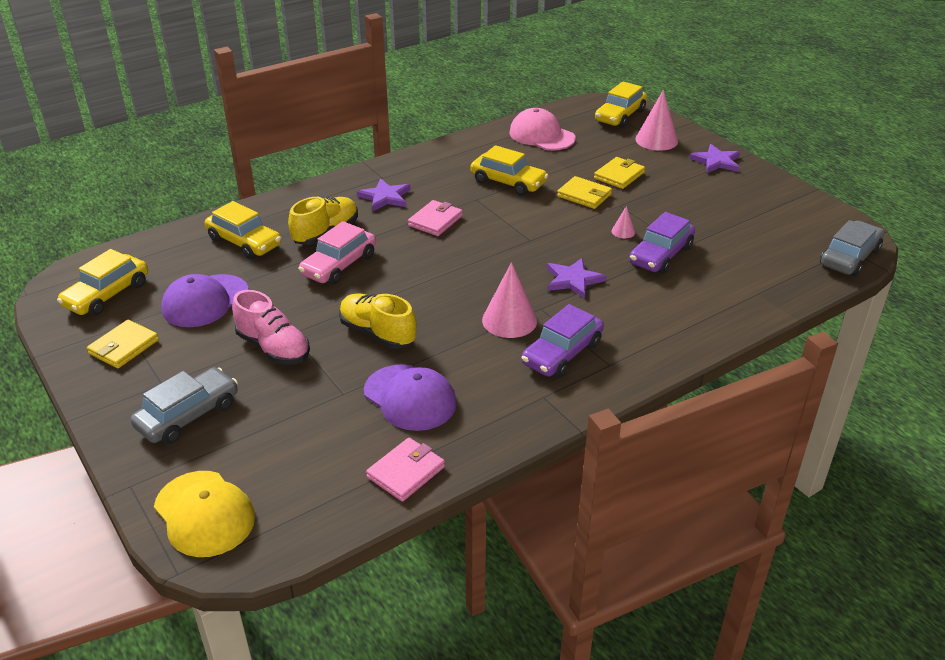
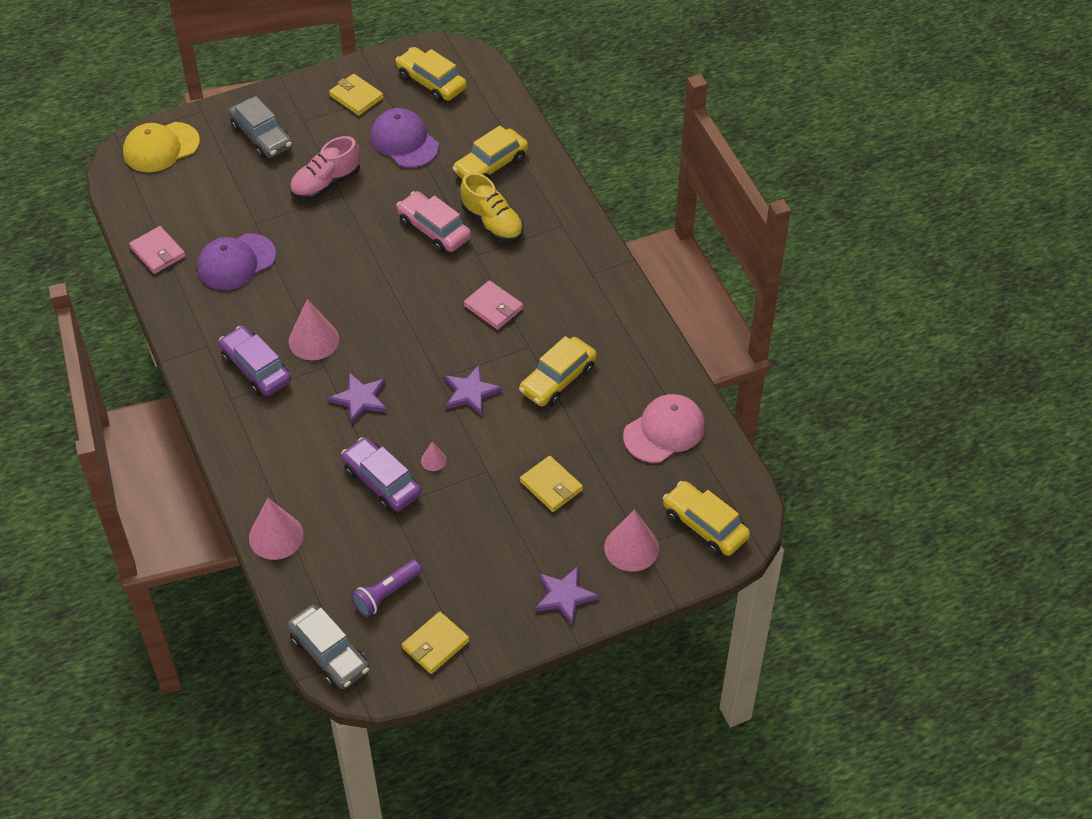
camera: 100 degrees right, 15 degrees up
yellow shoe [339,293,416,349] -> none
purple star [357,178,410,211] -> purple star moved to [444,365,503,416]
yellow wallet [557,176,612,209] -> yellow wallet moved to [402,611,469,674]
none -> pink cone [249,498,304,560]
none -> purple flashlight [351,560,422,617]

